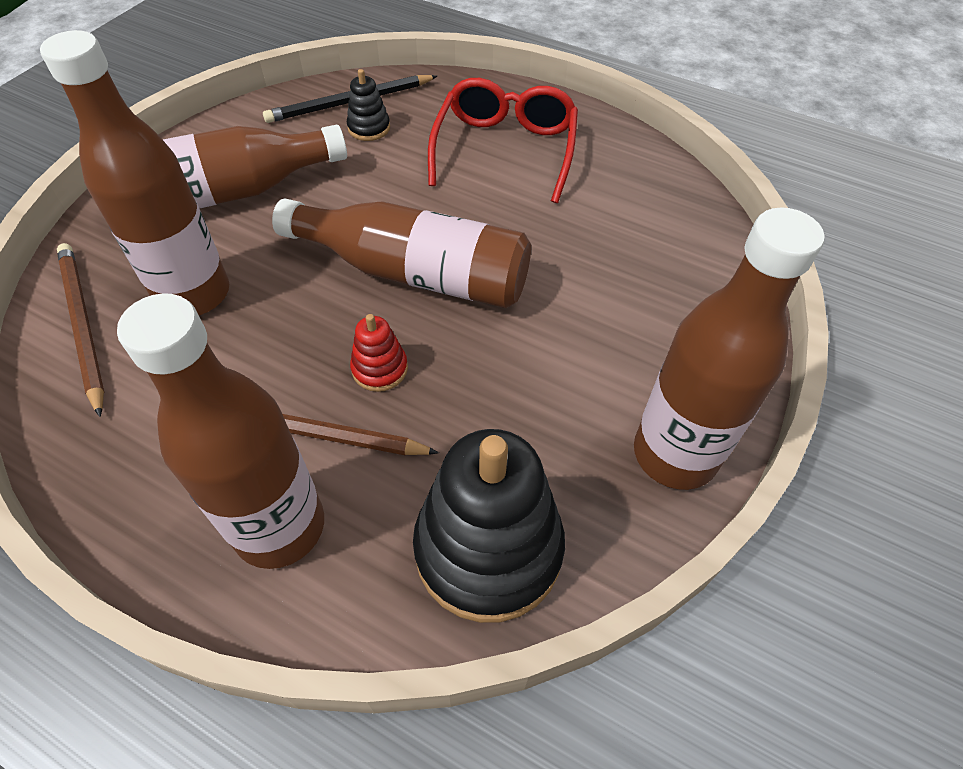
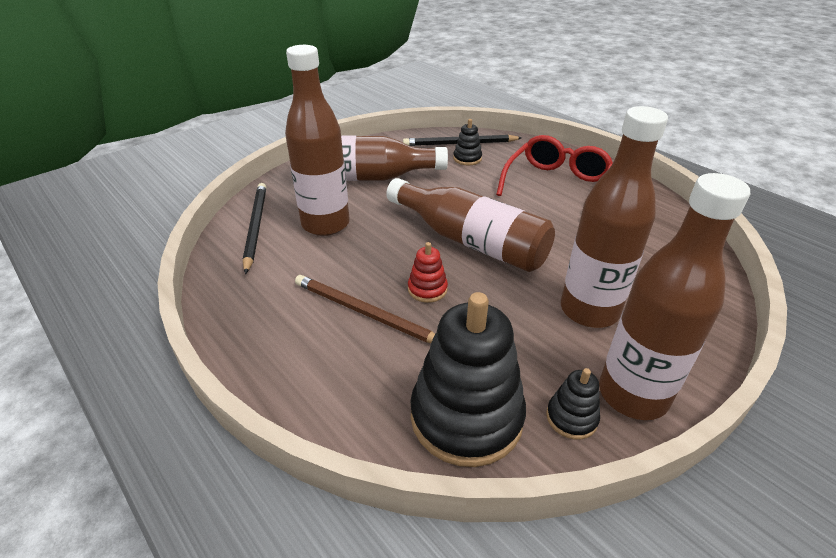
camera: 20 degrees right, 15 degrees down
brown pencil [57,243,104,417] -> black pencil [243,183,266,274]
brown bottle [117,293,324,569] -> brown bottle moved to [561,106,668,328]
none -> black stacking toy [546,368,600,440]

